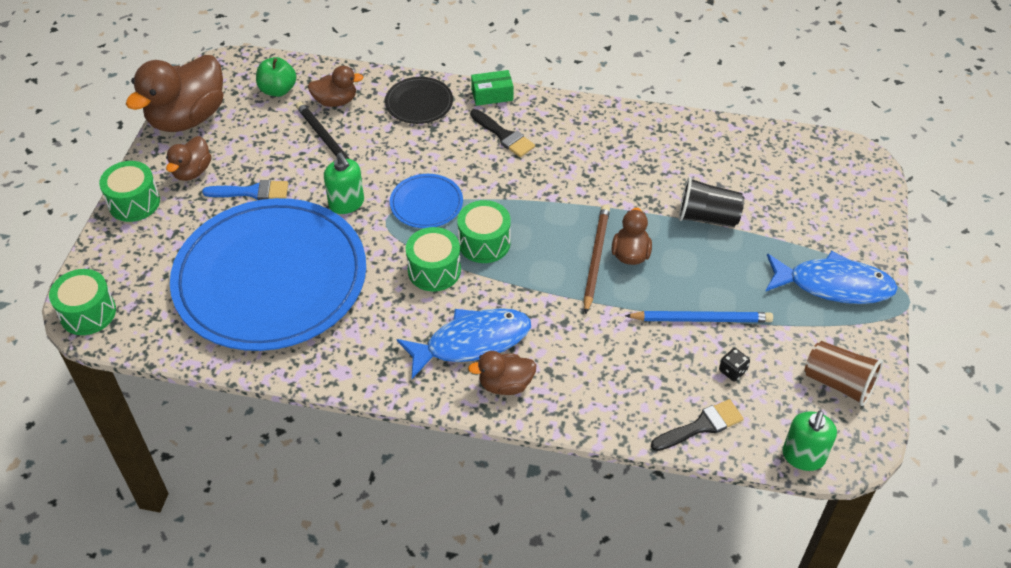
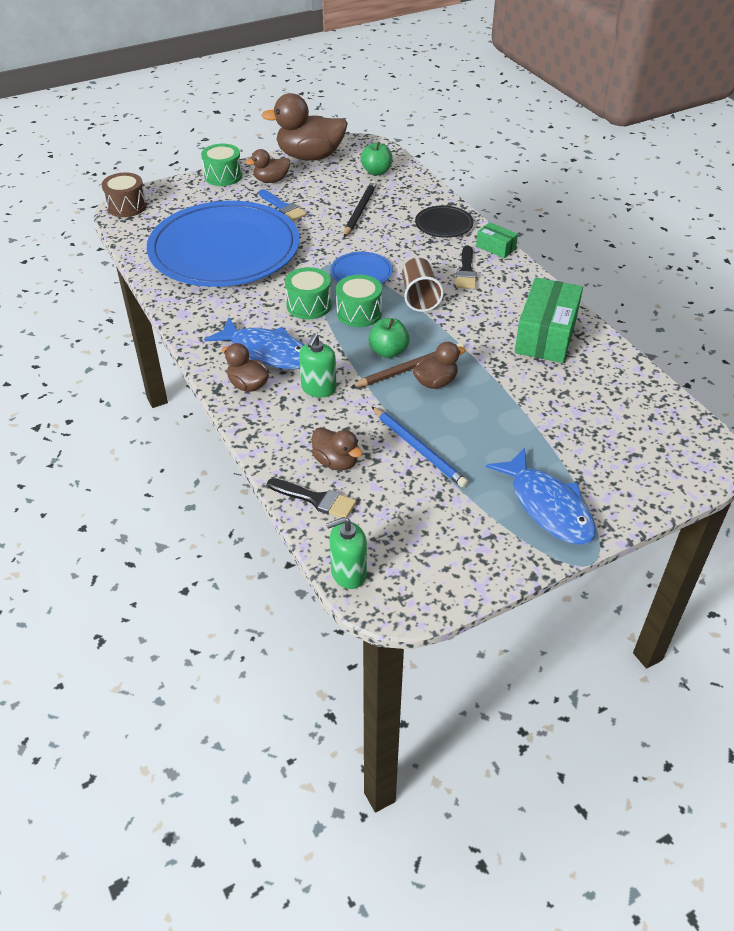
camera: 50 degrees right, 5 degrees down
green drum [49,269,116,335] -> brown drum [101,173,147,217]
brown duck [307,66,363,107] -> brown duck moved to [312,427,362,471]
green soap dispenser [324,153,364,214] -> green soap dispenser moved to [299,333,337,398]
black cup [679,177,744,227] -> none
black dice [719,348,750,381] -> none
brown cup [805,341,883,406] -> brown cup moved to [402,258,444,312]
none -> green apple [368,318,410,358]
none -> green box [515,277,583,363]

